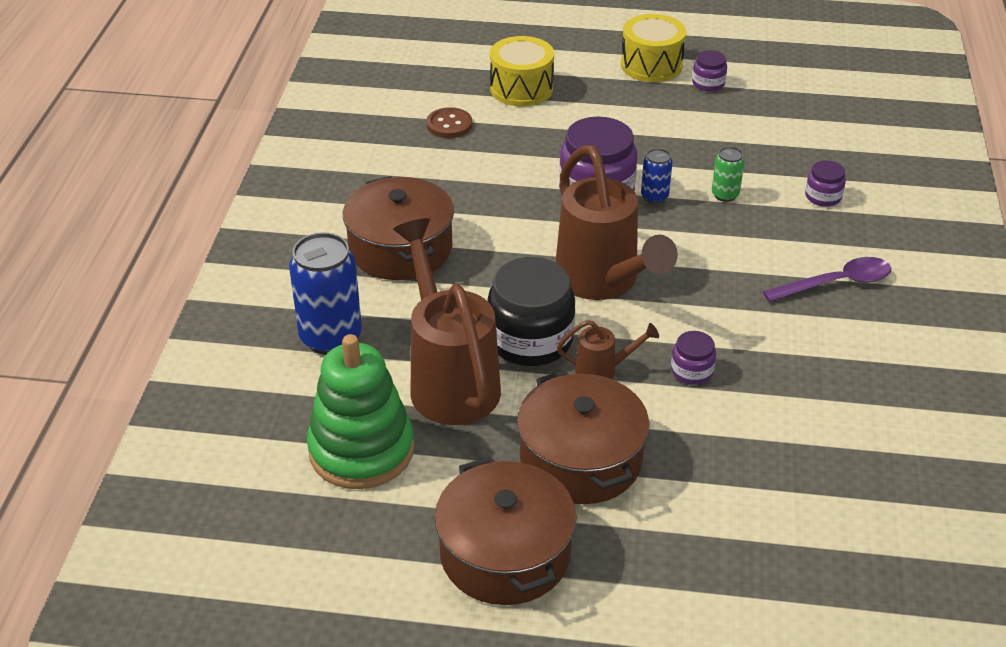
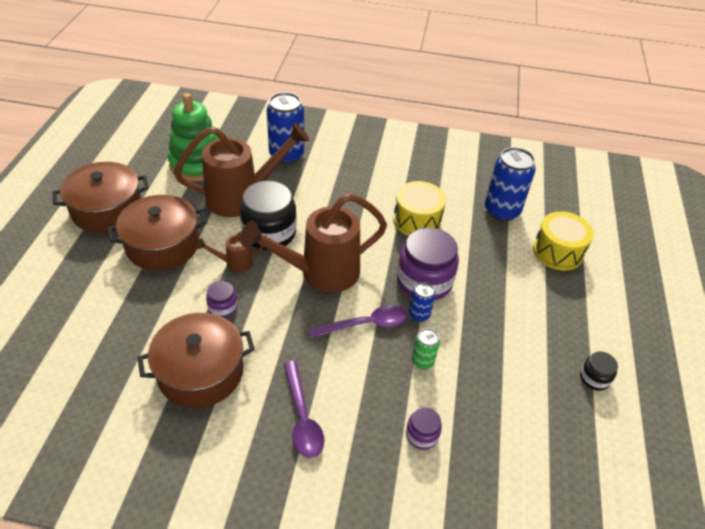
camera: 90 degrees right, 5 degrees up
brown pot [343,176,454,280] -> brown pot moved to [137,313,255,408]
brown button [426,107,472,138] -> blue can [485,147,536,221]
brown watering can [557,320,659,379] -> brown watering can turned 75 degrees clockwise [196,231,263,272]
yellow drum [621,14,686,82] -> yellow drum moved to [393,181,446,236]
purple jar [692,50,727,92] -> black jar [580,352,618,391]
none -> purple spoon [308,305,407,338]

